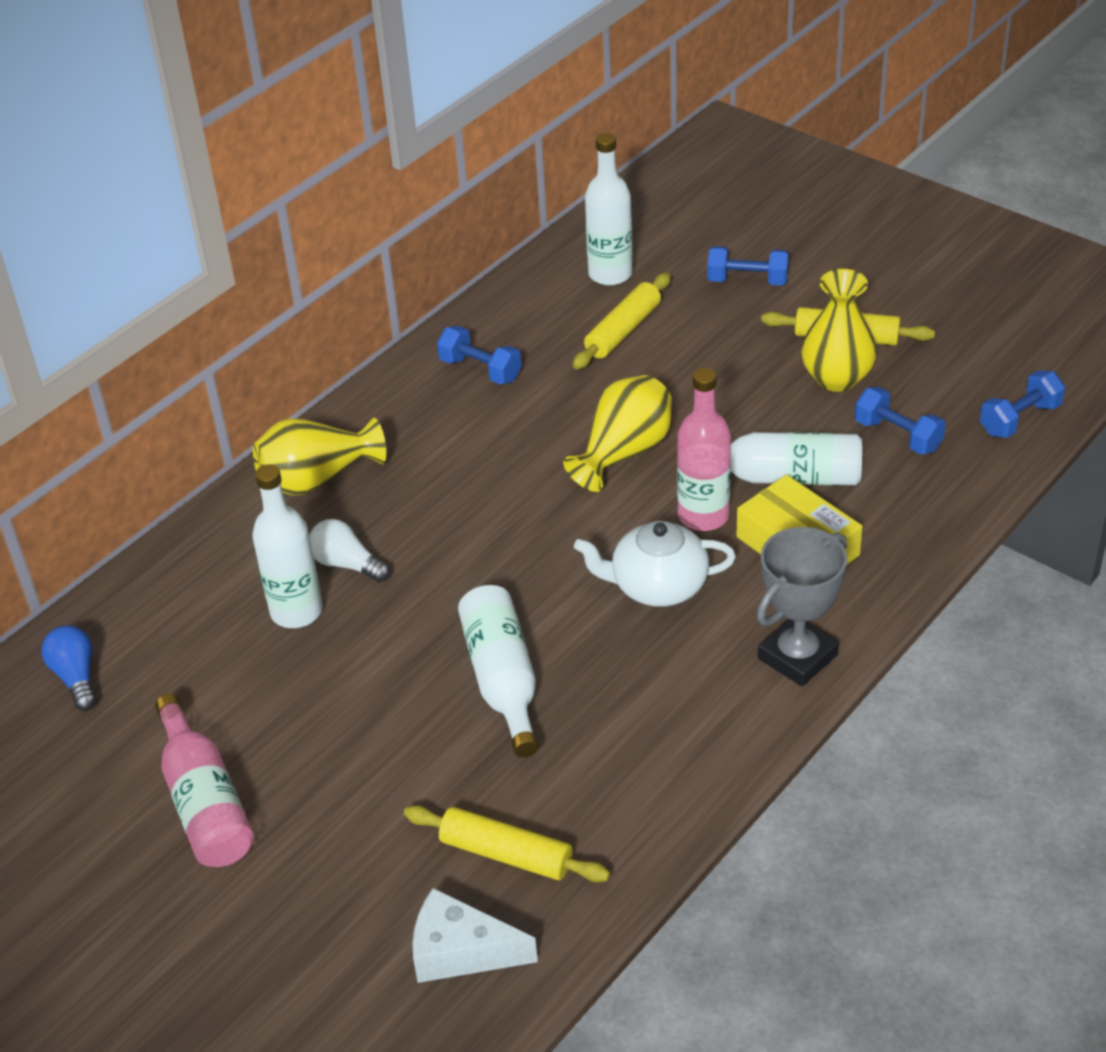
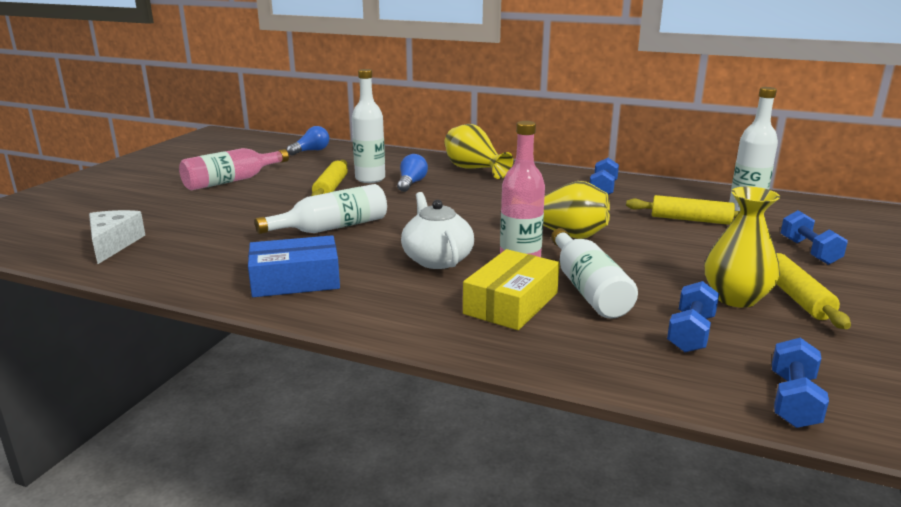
camera: 70 degrees right, 20 degrees down
white light bulb [309,519,390,582] -> blue light bulb [397,154,428,192]
yellow rolling pin [404,805,610,883] -> yellow rolling pin moved to [311,160,348,196]
grey trophy [756,527,847,686] -> none
blue dumbbell [980,371,1065,438] -> blue dumbbell turned 75 degrees clockwise [772,338,829,428]
none -> blue box [248,235,340,297]

